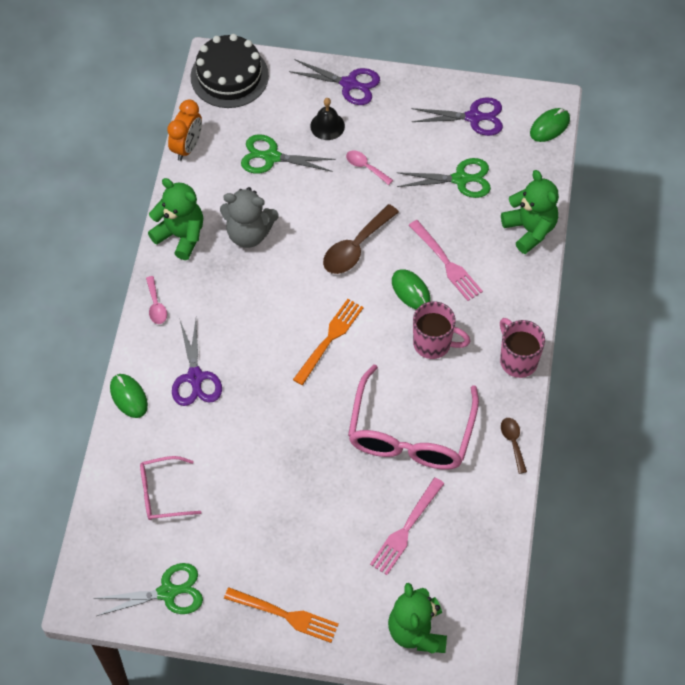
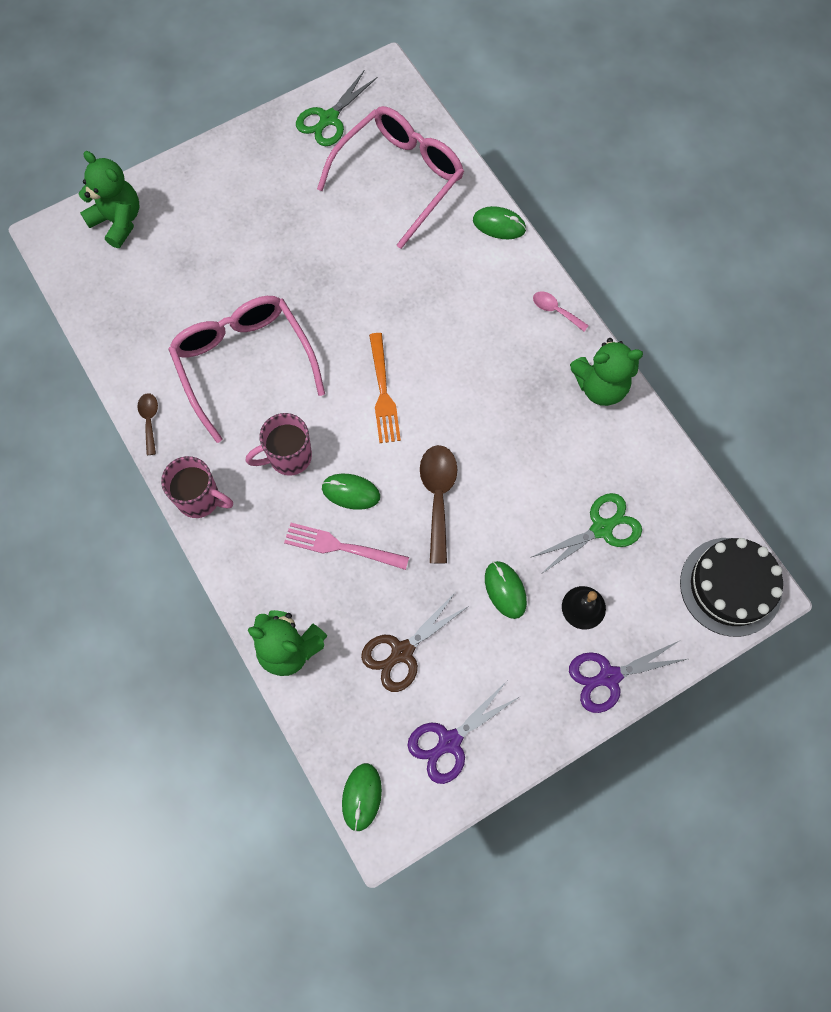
camera: 140 degrees right, 10 degrees up
pink glasses [140,456,202,520] -> pink glasses [317,106,464,249], size x1.90
orange clock [167,100,202,161] -> none
purple scissors [172,319,222,406] -> none
grey teddy bear [220,187,279,248] -> none
orange fork [224,587,339,643] -> none
pink spoon [346,150,393,185] -> green mouse [485,561,527,619]
pink fork [370,477,445,575] -> none
green scissors [396,158,491,198] -> brown scissors [361,593,469,692]
brown spoon [501,418,527,474] -> brown spoon turned 135 degrees counterclockwise [137,393,158,455]

